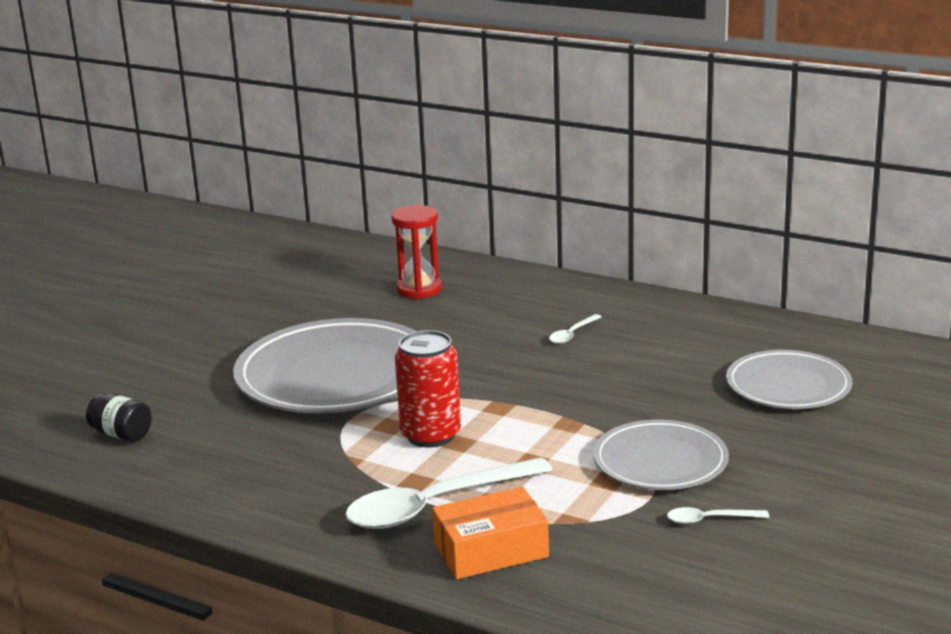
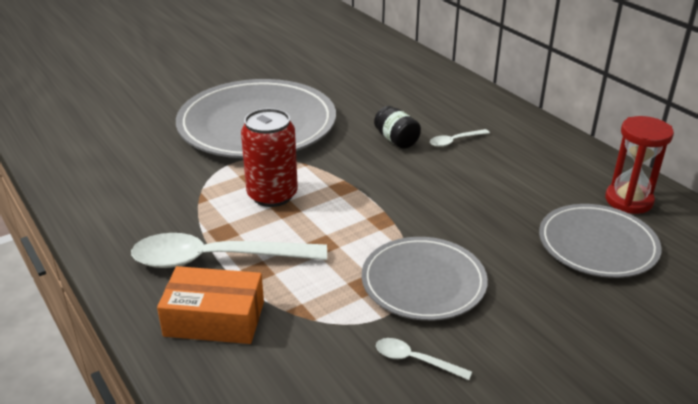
camera: 25 degrees right, 10 degrees up
black jar [86,394,152,442] -> black jar moved to [374,106,421,149]
red hourglass [391,205,442,299] -> red hourglass moved to [605,116,674,214]

